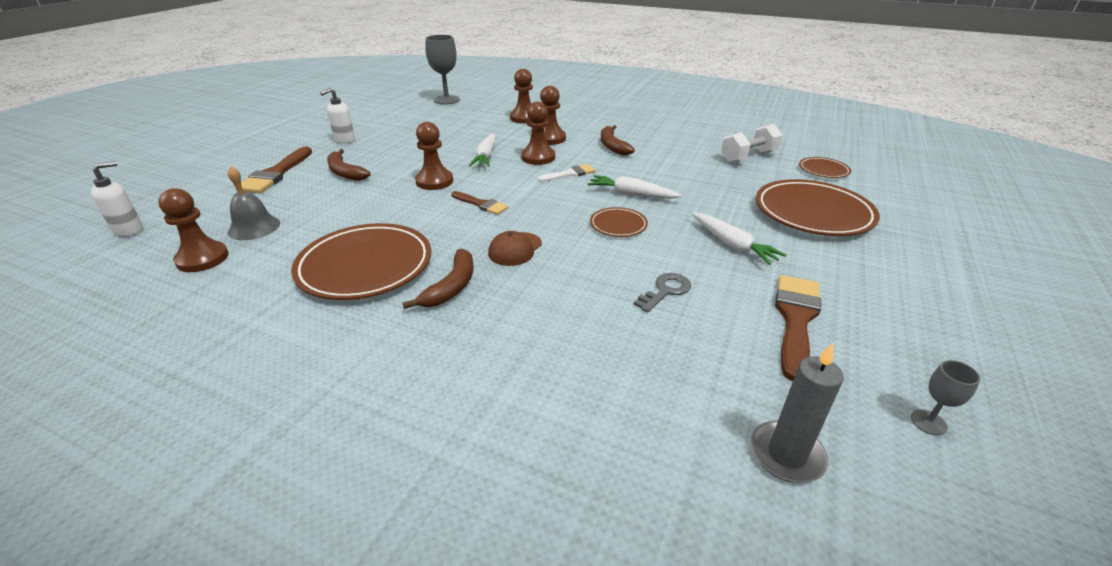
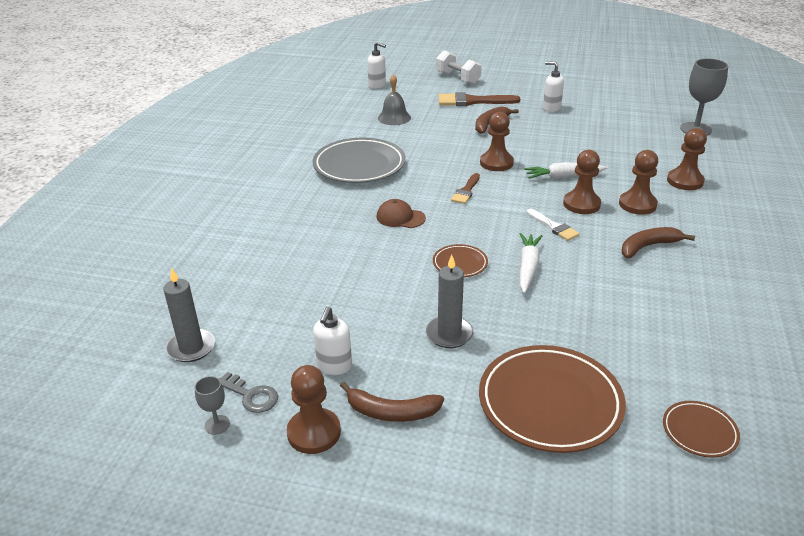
camera: 80 degrees right, 0 degrees up
brown pawn [158,188,229,272] -> brown pawn moved to [287,365,341,454]
brown plate [291,223,431,300] -> grey plate [313,138,406,183]
brown banana [402,249,474,309] -> brown banana moved to [340,381,444,422]
grey key [633,273,691,313] -> grey key moved to [219,372,278,413]
white carrot [692,213,786,265] -> grey candle [426,255,473,348]
white dumbbell [721,124,783,163] -> white dumbbell moved to [436,50,482,84]
brown brush [775,275,821,381] -> white soap dispenser [313,307,352,375]

